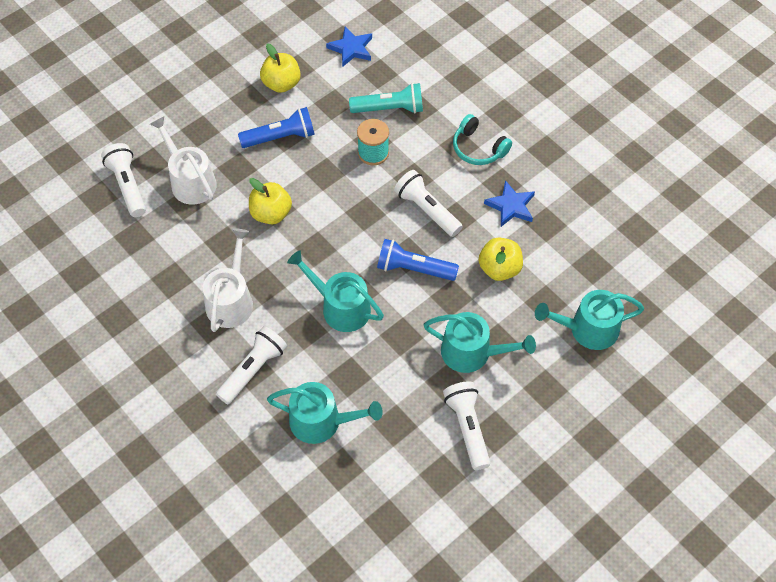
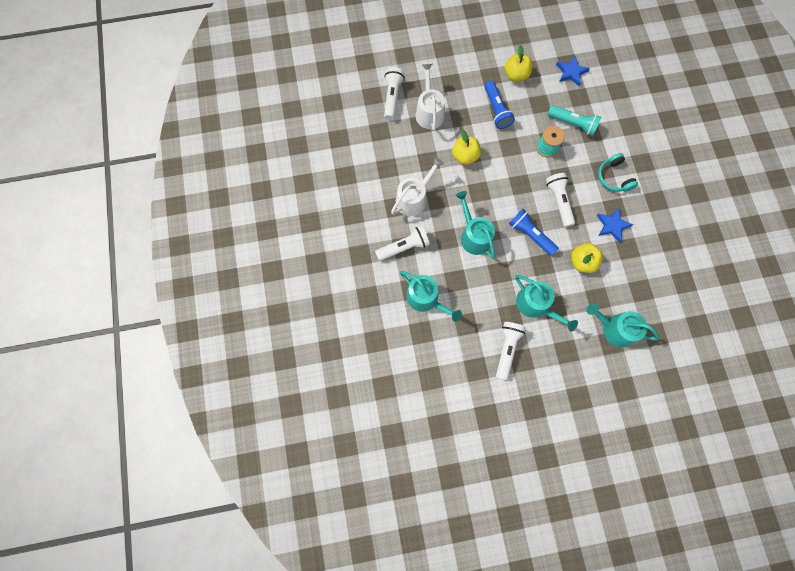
camera: 30 degrees right, 15 degrees up
blue flashlight [238,107,315,148] -> blue flashlight turned 60 degrees clockwise [485,81,515,129]

